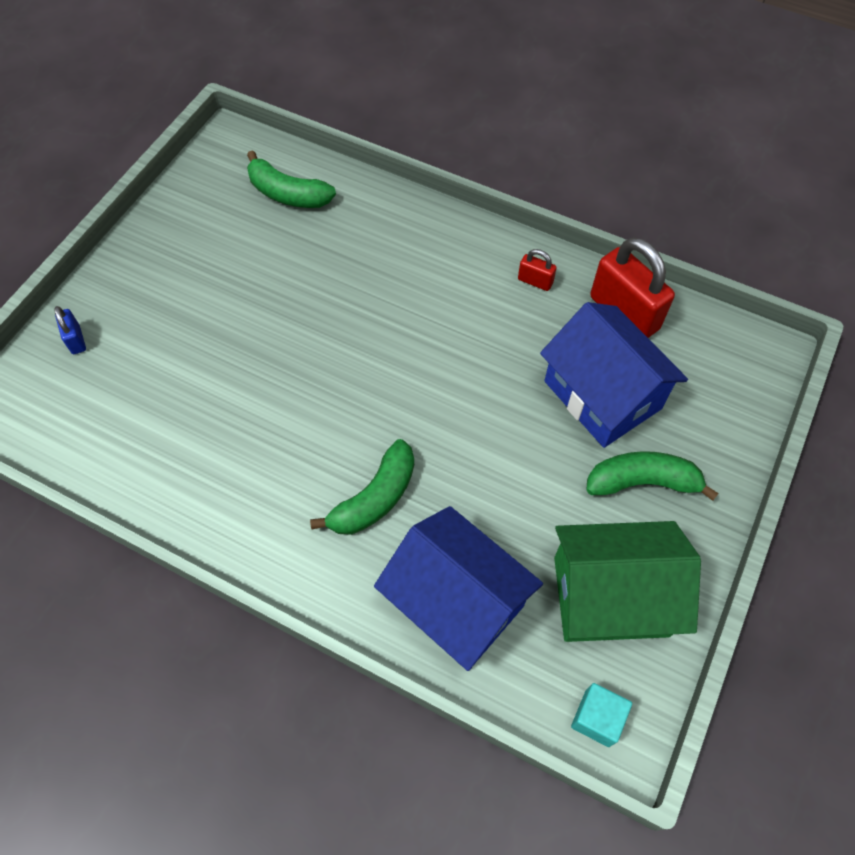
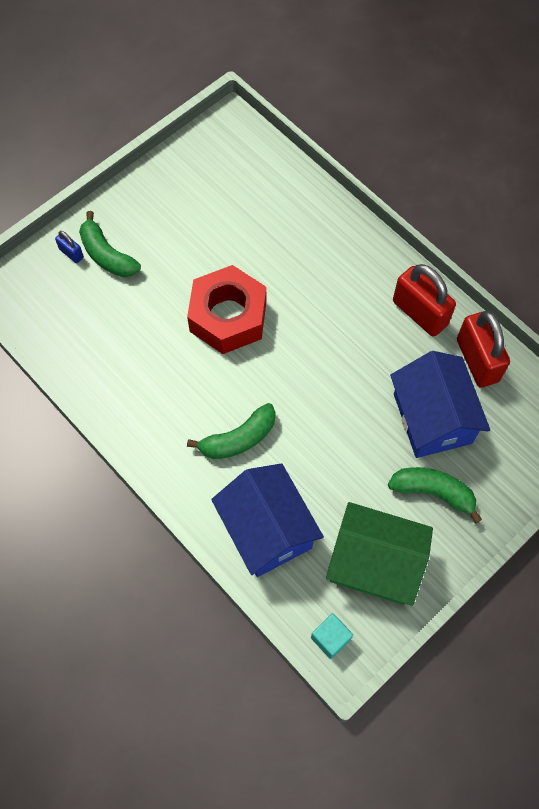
camera: 20 degrees right, 5 degrees up
blue padlock [54,306,86,354] -> blue padlock turned 45 degrees counterclockwise [55,231,84,263]
green banana [247,150,336,208] -> green banana moved to [79,211,141,277]
red padlock [518,249,557,291] -> red padlock [393,264,456,337], size x2.14
none -> red nut [187,265,266,354]

